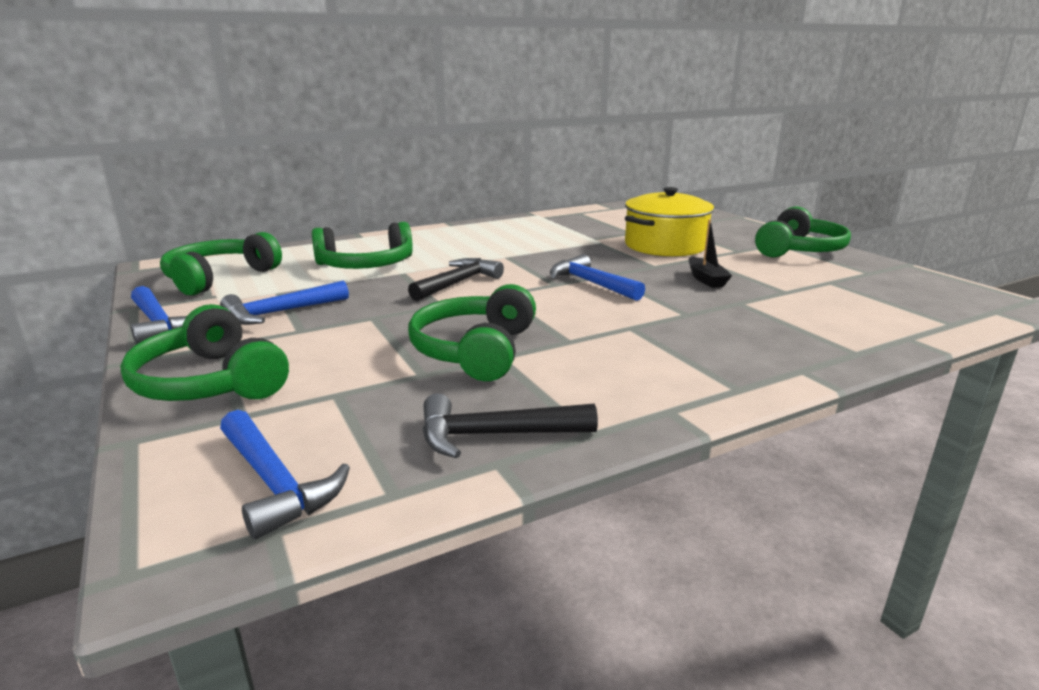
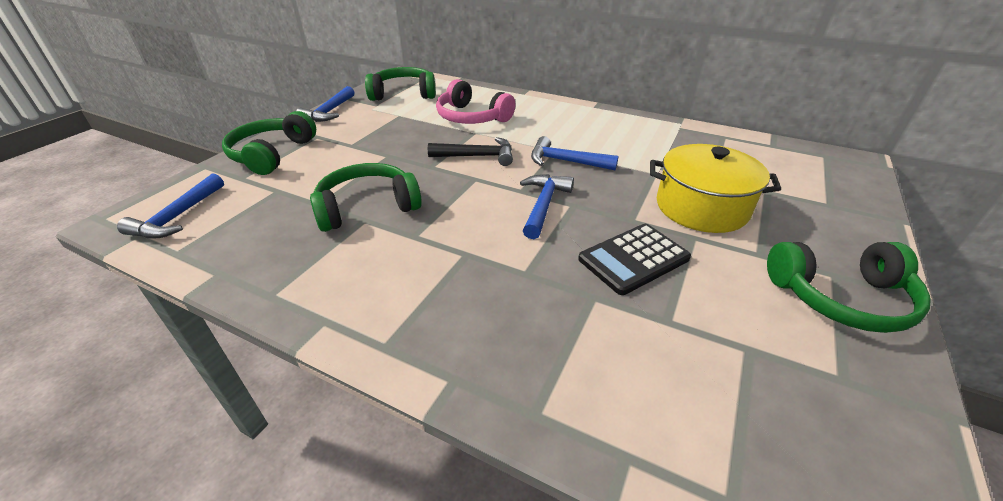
camera: 55 degrees right, 15 degrees up
blue hammer [220,281,349,325] -> blue hammer moved to [531,136,619,170]
green headphones [312,222,413,269] -> pink headphones [436,79,516,124]
black hammer [423,393,598,459] -> none
black boat [689,219,732,288] -> black calculator [578,224,691,295]

